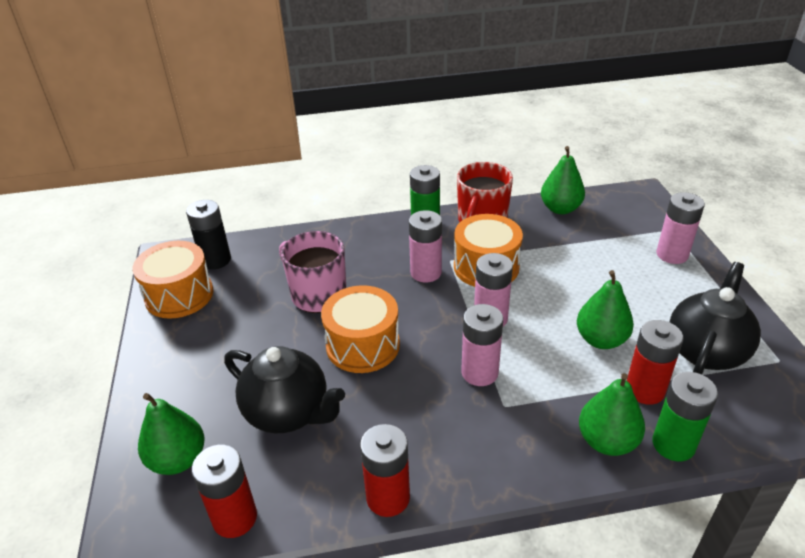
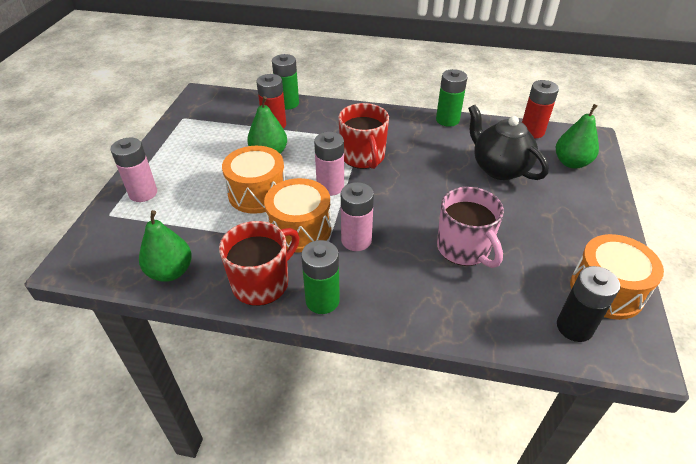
camera: 160 degrees left, 5 degrees up
orange drum [321,285,400,373] -> orange drum moved to [222,146,285,214]
red battery [360,424,410,517] -> green battery [436,69,468,127]
pink battery [461,304,503,386] -> red mug [338,103,389,169]
green pear [579,373,645,456] -> none
black teapot [670,262,761,374] -> none

